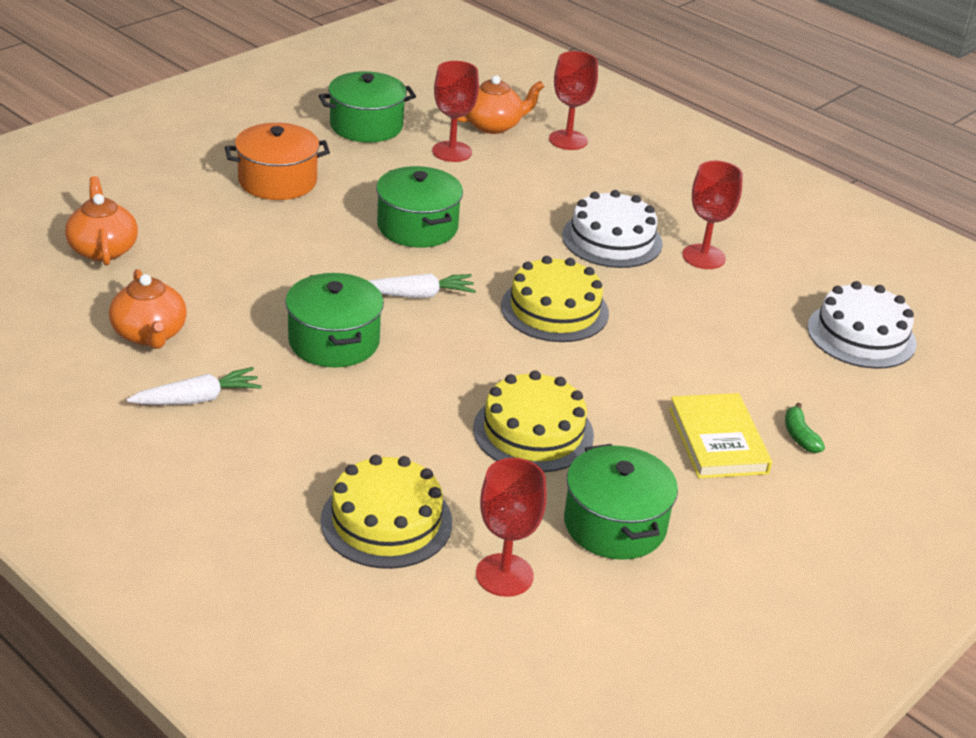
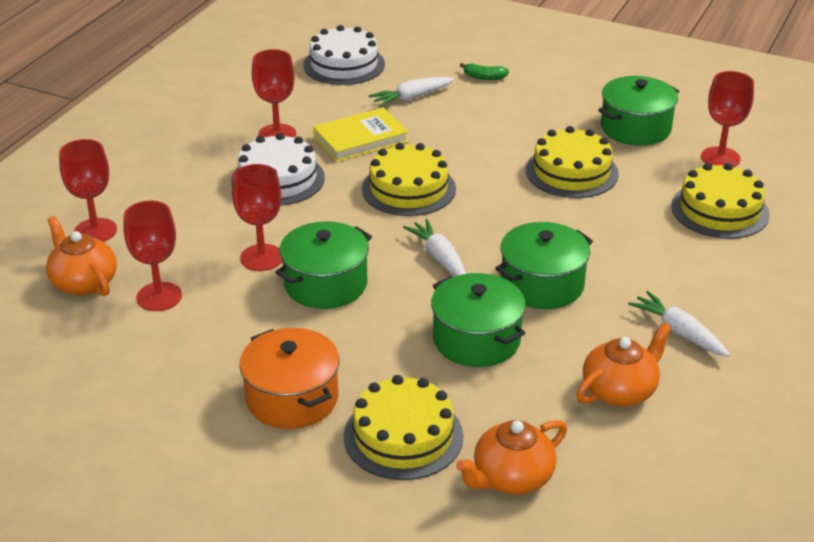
camera: 105 degrees left, 0 degrees up
green pot [318,71,416,143] -> green pot moved to [431,273,526,367]
yellow book [669,393,772,478] -> yellow book moved to [313,107,408,162]
green banana [785,403,825,453] -> green banana turned 45 degrees clockwise [460,63,509,80]
none -> red goblet [232,164,282,271]
none -> yellow cake [344,375,463,480]
none -> white carrot [369,77,455,107]

